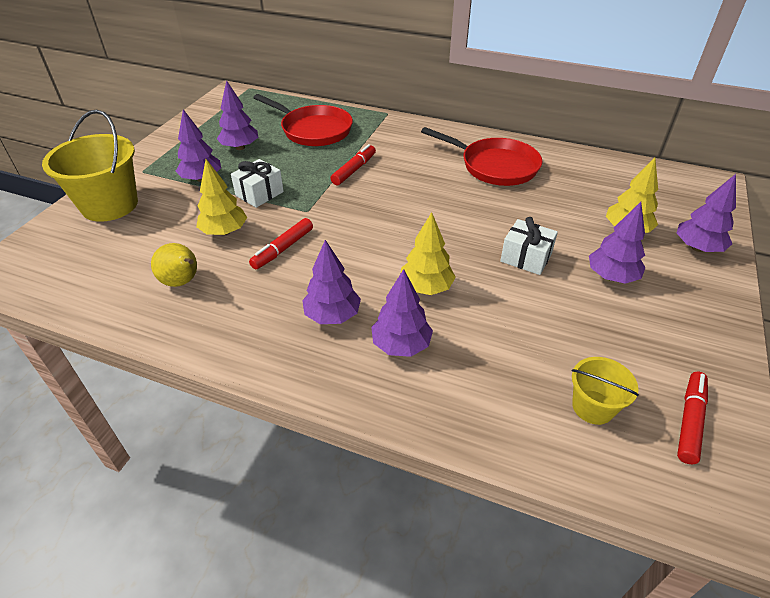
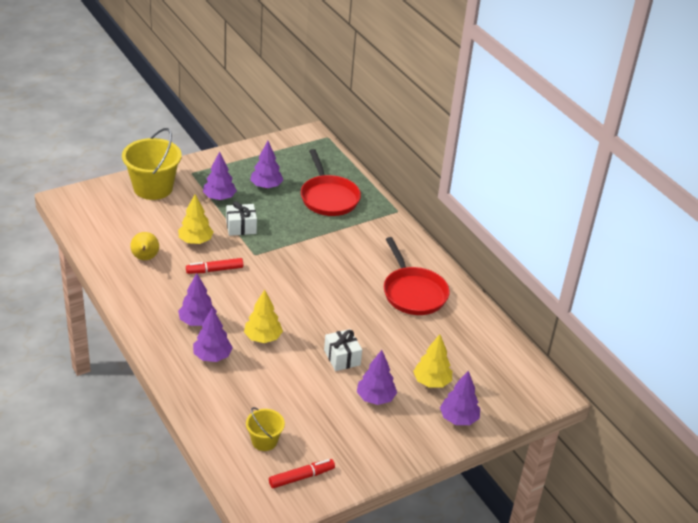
camera: 35 degrees right, 5 degrees down
red marker [330,144,376,185] -> none

